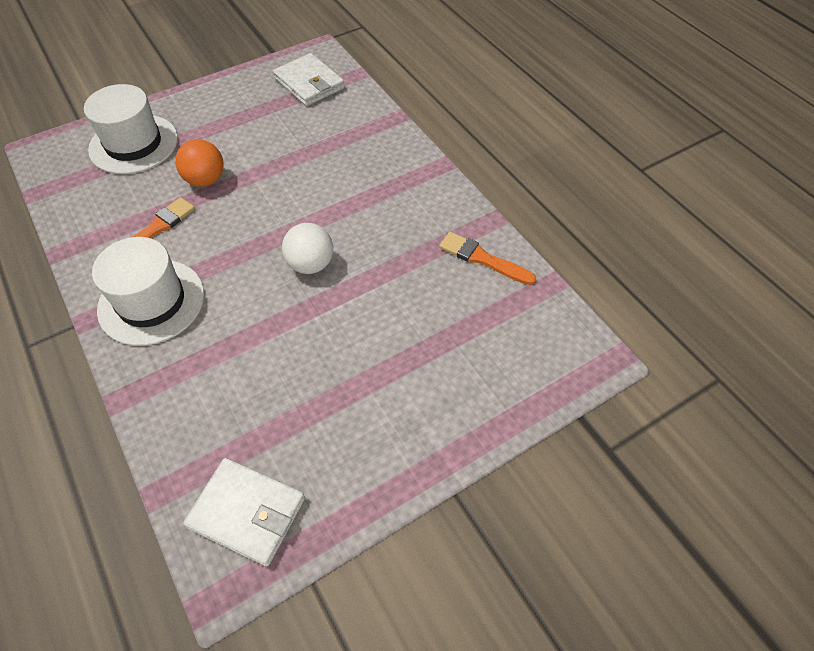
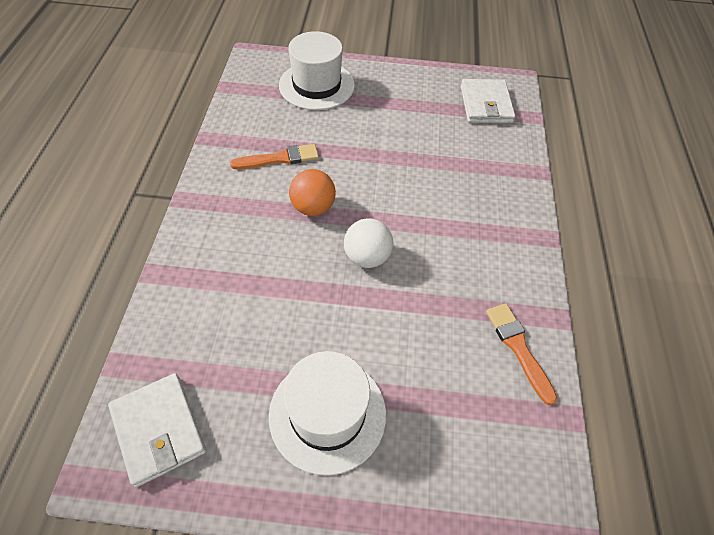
camera: 35 degrees right, 0 degrees up
white hat [92,237,204,346] -> white hat moved to [269,351,386,476]
orange ball [175,139,224,187] -> orange ball moved to [289,169,336,216]

